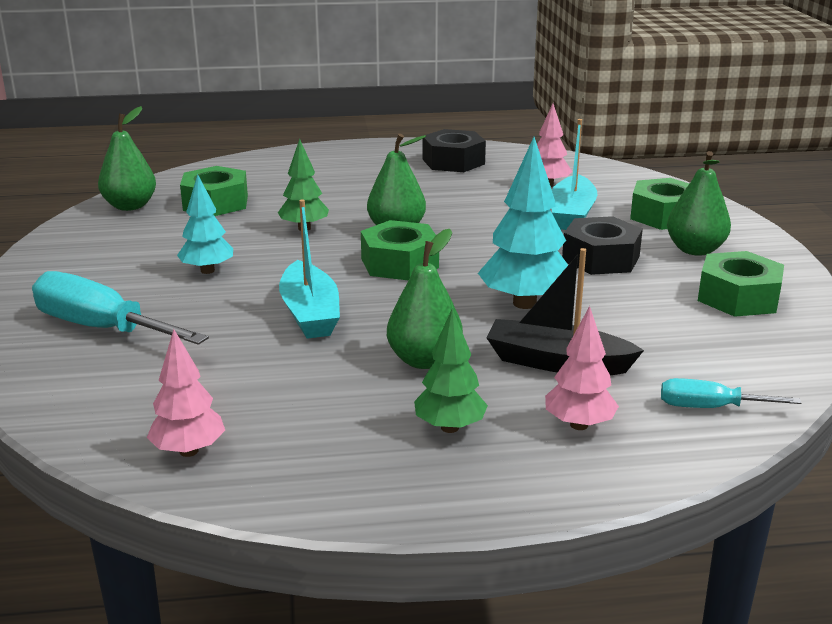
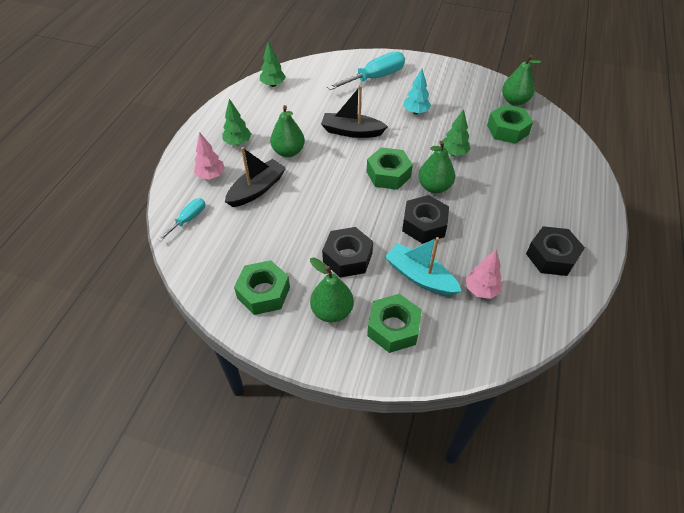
camera: 115 degrees right, 25 degrees up
pink tree [147,329,225,457] -> green tree [260,41,286,87]
turquoise boat [279,199,340,339] -> black boat [321,85,388,138]
turquoise tree [478,137,568,309] -> none
none -> black nut [402,195,449,244]

